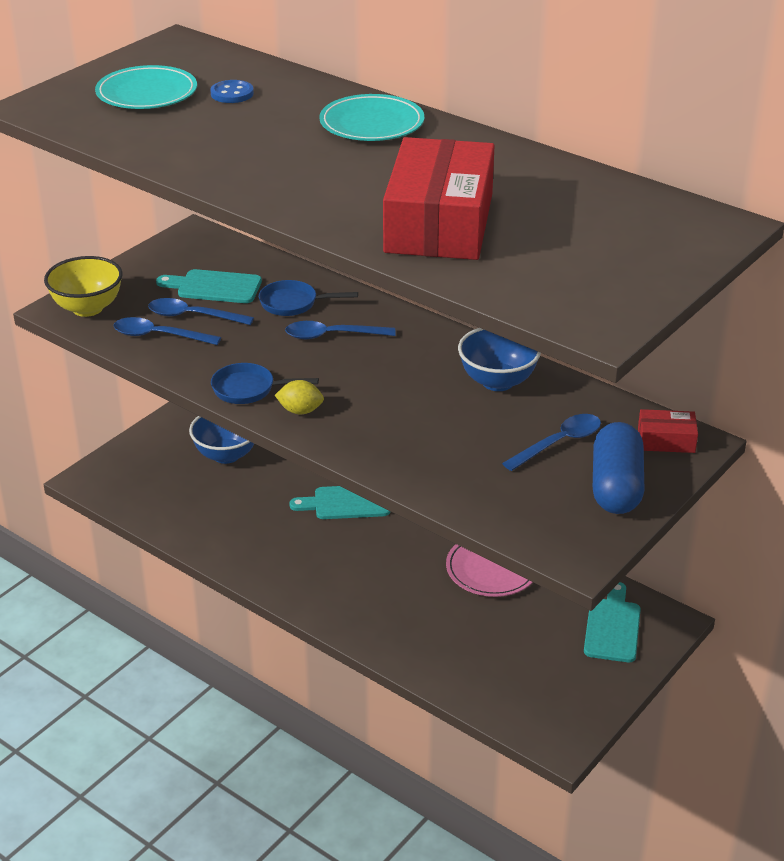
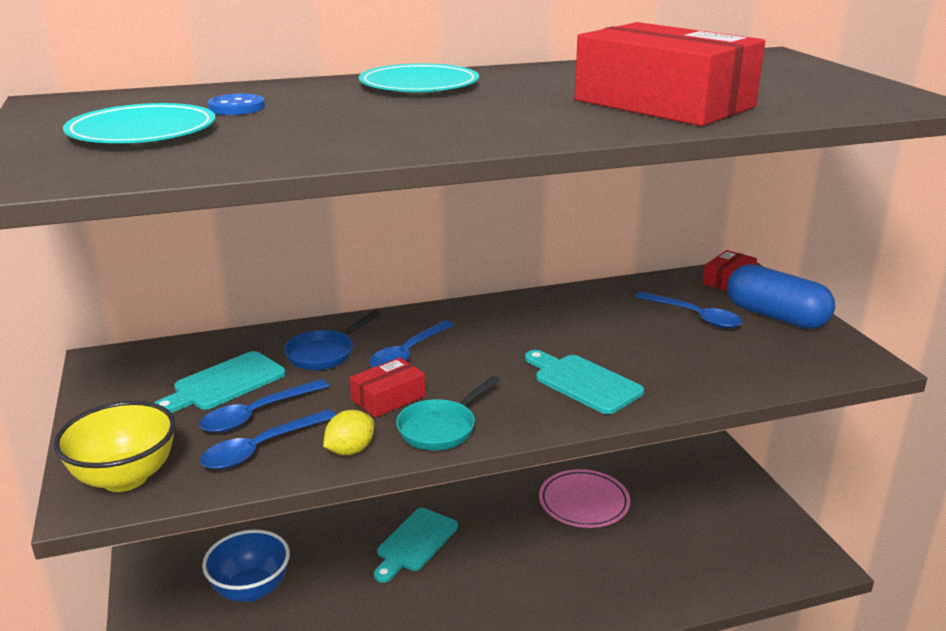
camera: 55 degrees left, 10 degrees down
blue pan [211,363,319,404] -> turquoise pan [396,376,500,451]
yellow lemon [275,380,324,414] -> yellow lemon moved to [323,410,374,455]
blue bowl [458,328,541,391] -> none
blue spoon [502,414,601,471] -> blue spoon turned 135 degrees clockwise [635,292,743,329]
turquoise cutting board [584,582,641,662] -> turquoise cutting board moved to [525,350,644,414]
none -> red box [350,357,426,418]

